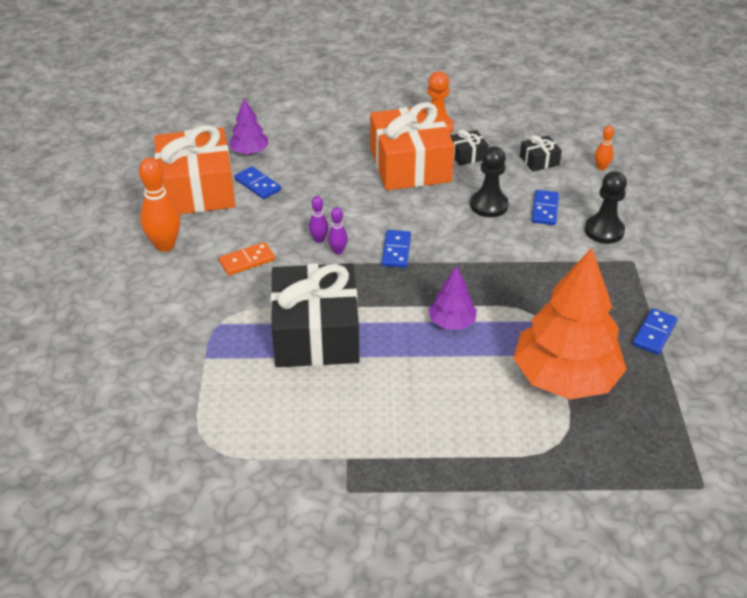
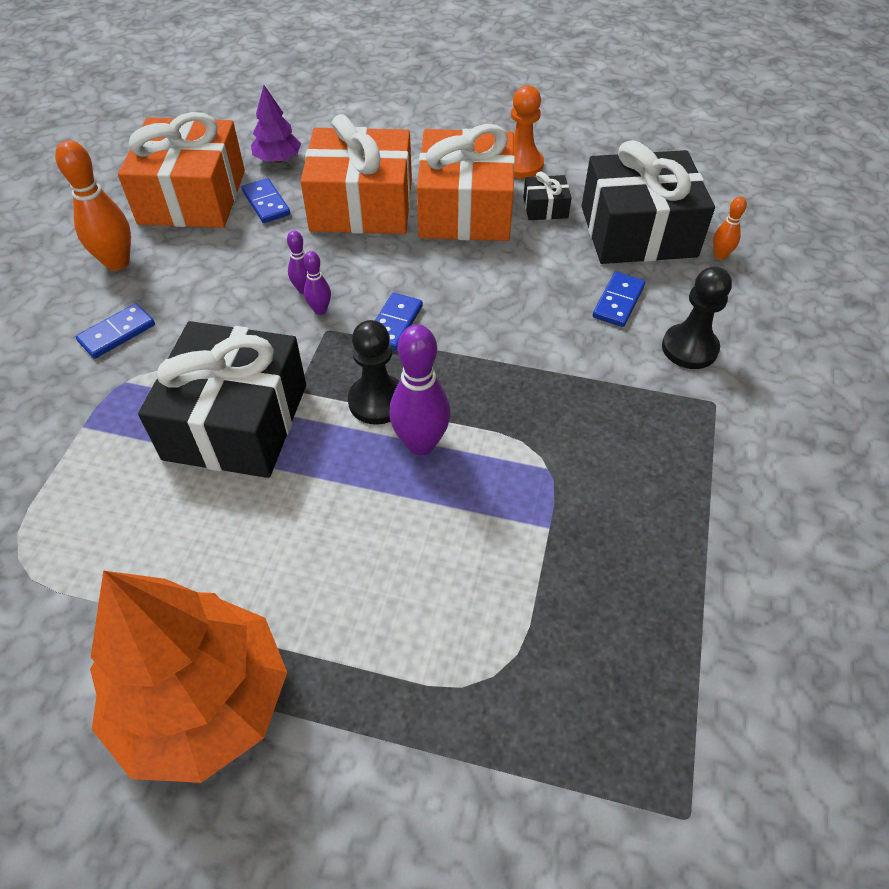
camera: 15 degrees right, 10 degrees up
orange domino [219,242,275,275] -> none
purple tree [428,266,477,329] -> purple bowling pin [389,324,450,455]
black pawn [470,146,509,217] -> black pawn moved to [348,320,399,425]
orange tree [513,248,627,399] -> orange tree moved to [90,571,287,783]
black gift [520,135,562,172] -> black gift [582,140,715,264], size x2.38
blue domino [633,308,678,355] -> blue domino moved to [76,303,155,359]
none -> orange gift [300,114,412,234]

